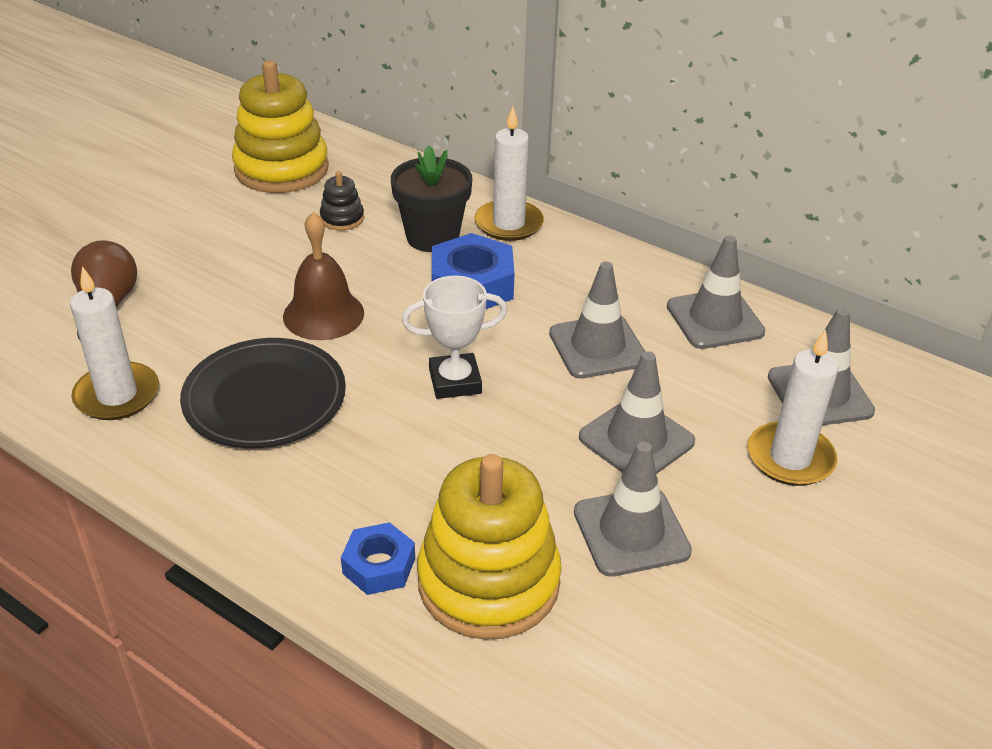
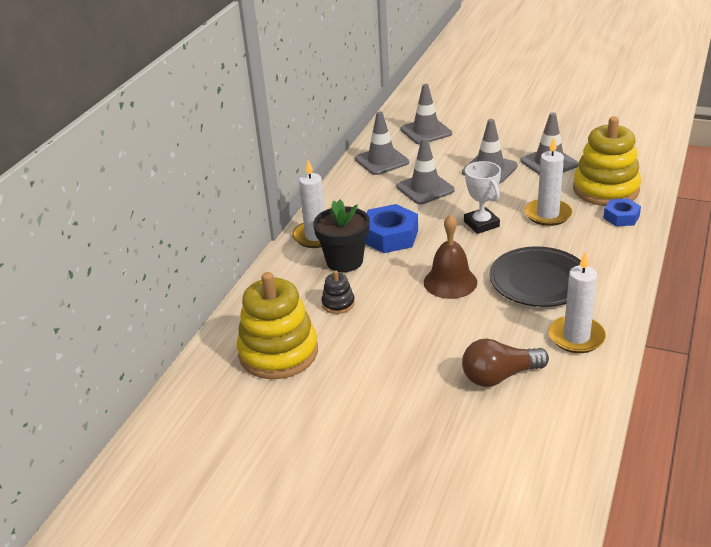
camera: 100 degrees left, 5 degrees down
white candle [748,330,839,486] -> white candle moved to [525,137,572,226]

